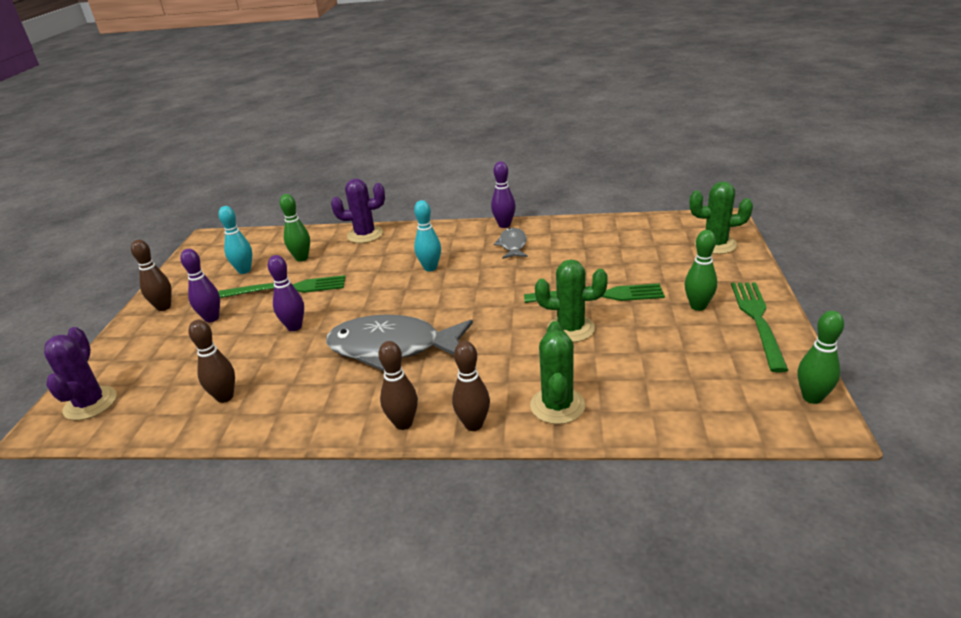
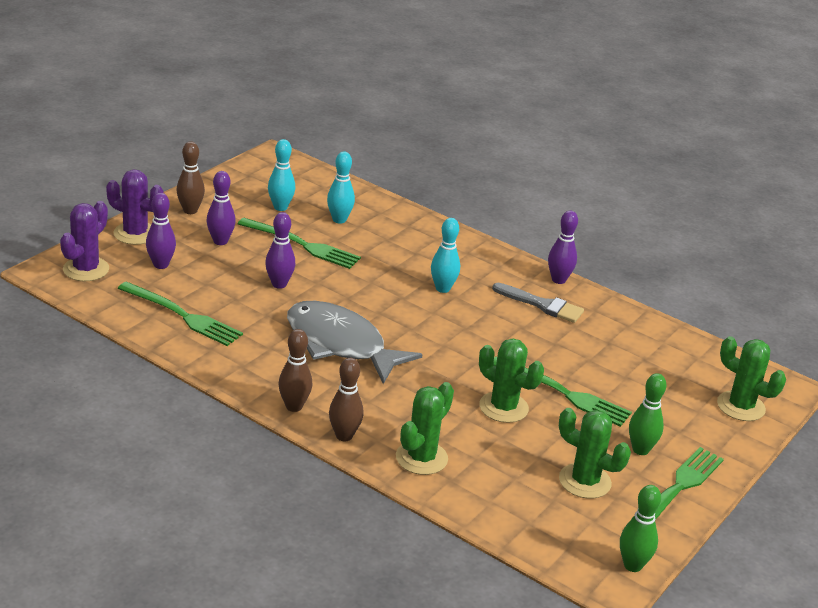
camera: 25 degrees right, 0 degrees up
brown bowling pin [189,320,235,403] -> green fork [117,281,243,346]
green bowling pin [280,194,310,262] -> turquoise bowling pin [327,151,355,224]
purple cactus [331,179,385,243] -> purple cactus moved to [106,169,164,245]
grey fish [494,228,528,259] -> grey brush [492,283,584,323]
none -> purple bowling pin [146,193,176,269]
none -> green cactus [559,408,631,499]

